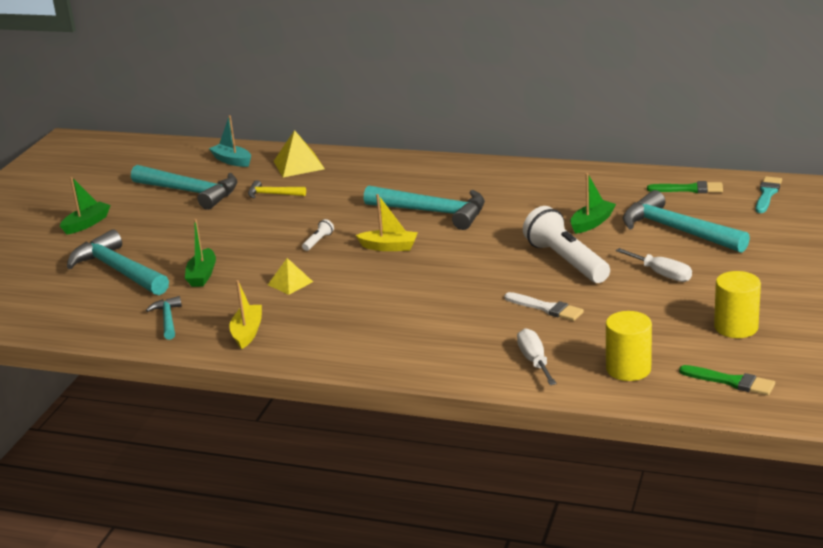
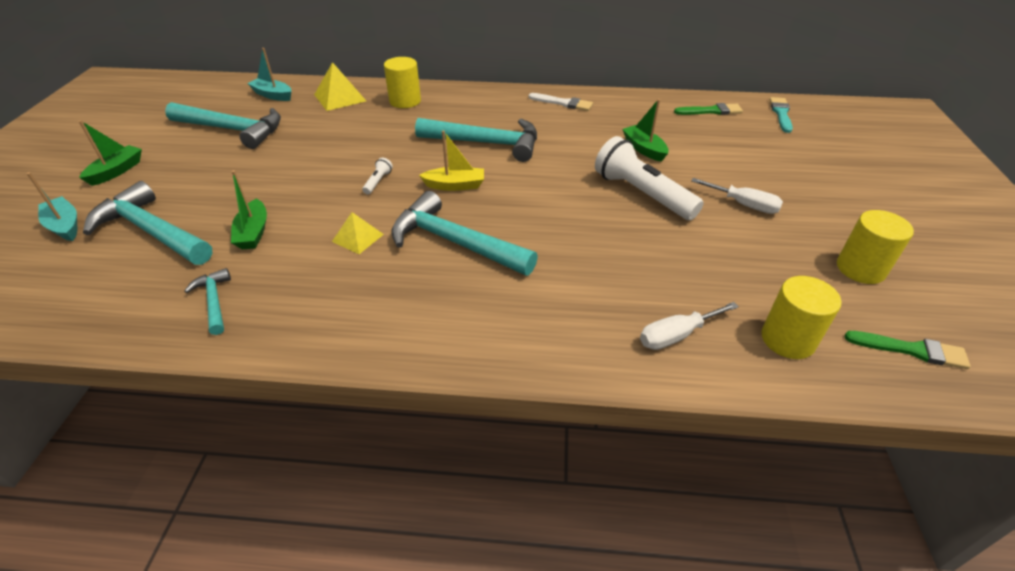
camera: 15 degrees left, 15 degrees up
yellow boat [229,280,262,349] -> none
yellow hammer [248,180,306,198] -> none
white brush [504,292,584,321] -> white brush moved to [529,93,593,111]
white screwdriver [517,328,557,385] -> white screwdriver turned 90 degrees counterclockwise [640,302,739,350]
green boat [570,173,616,234] -> green boat turned 60 degrees counterclockwise [622,99,668,162]
turquoise hammer [623,190,750,253] -> turquoise hammer moved to [391,191,538,276]
none -> turquoise boat [27,172,77,241]
none -> yellow cylinder [384,57,421,108]

